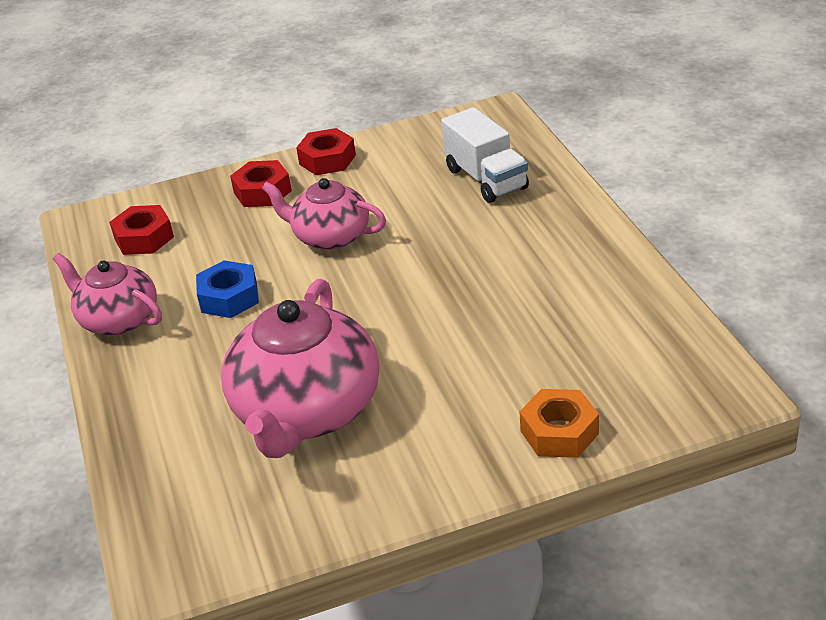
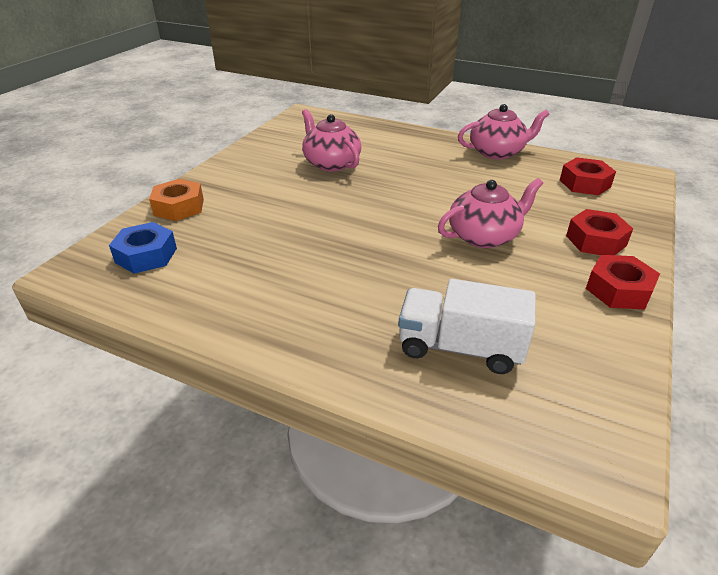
camera: 130 degrees right, 0 degrees up
blue nut [196,260,259,318] -> blue nut moved to [109,222,177,274]
pink teapot [221,279,379,458] -> pink teapot [302,109,361,172], size x0.60

